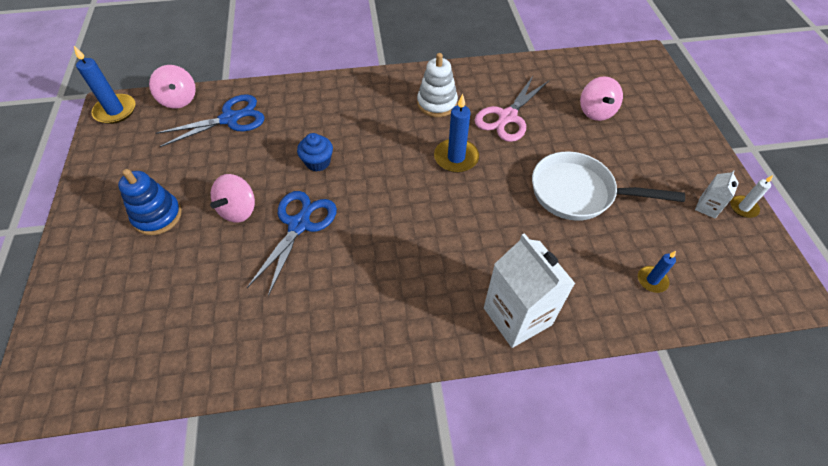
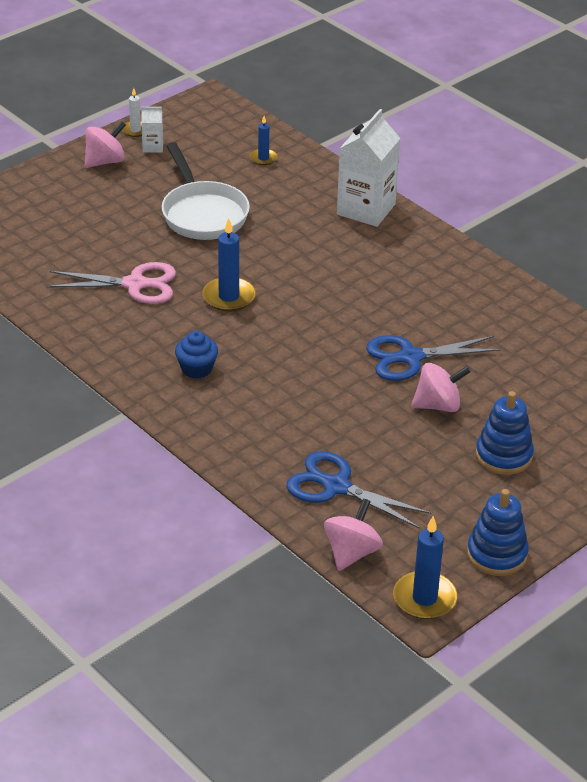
camera: 125 degrees left, 15 degrees down
blue cupcake [297,133,333,172] -> blue cupcake moved to [175,331,218,379]
white stacking toy [417,53,458,117] -> none
pink spinning top [580,76,623,121] -> pink spinning top moved to [85,121,126,168]
none -> blue stacking toy [467,489,529,576]

